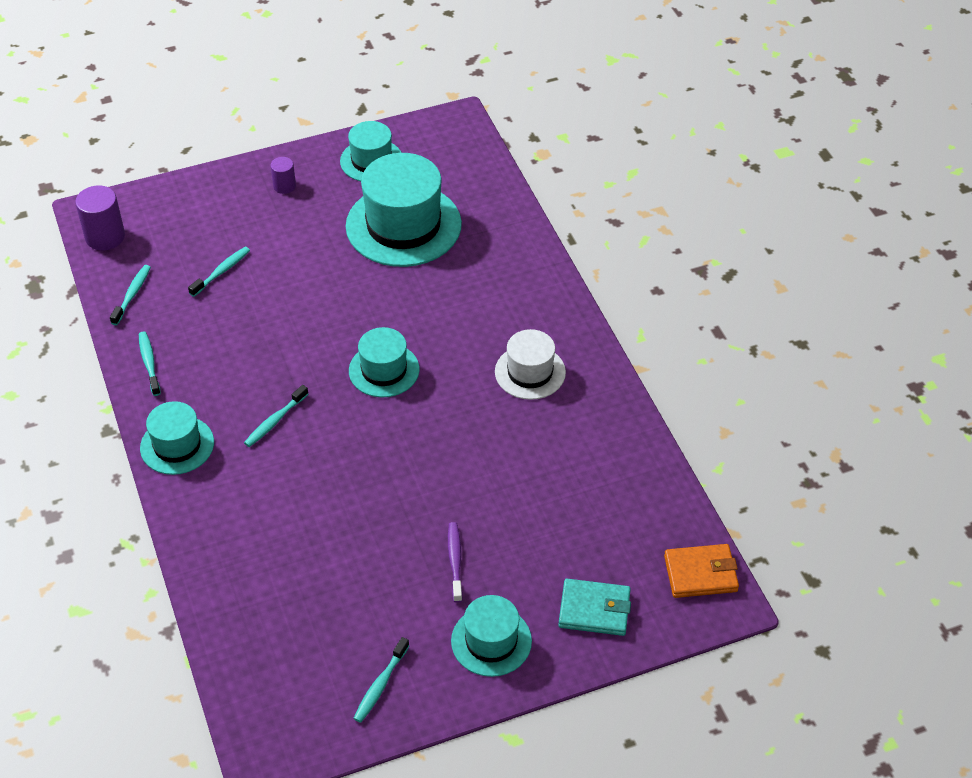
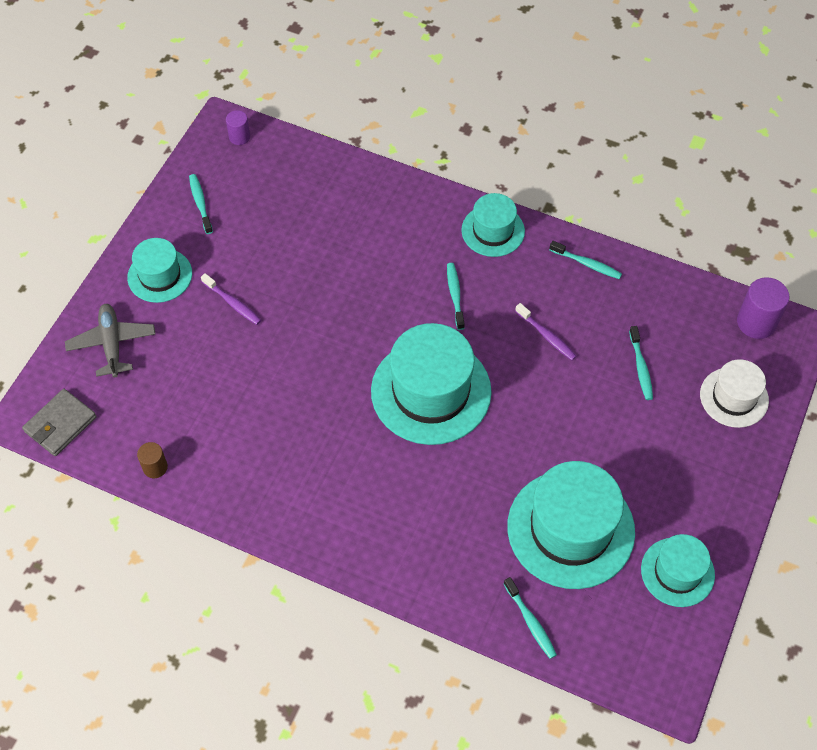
camera: 135 degrees right, 10 degrees up
turquoise toothbrush [110,265,151,325] -> turquoise toothbrush moved to [504,577,557,659]
purple cylinder [270,157,296,194] -> purple cylinder moved to [226,110,250,145]
turquoise hat [349,327,420,397] -> turquoise hat [371,323,492,445], size x1.77
white hat [495,329,566,400] -> white hat moved to [700,359,769,428]
turquoise wallet [558,579,631,636] -> grey plane [65,304,155,377]
orange wallet [664,544,739,598] -> grey wallet [22,389,97,456]
none -> brown cylinder [137,442,168,478]
none -> purple toothbrush [515,303,577,360]

